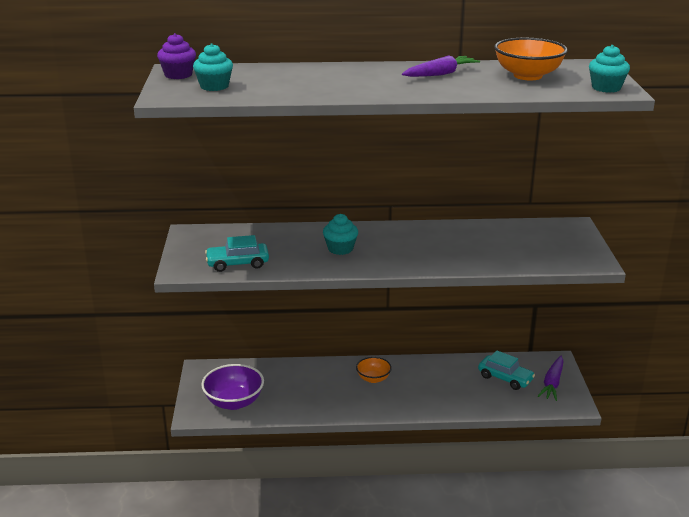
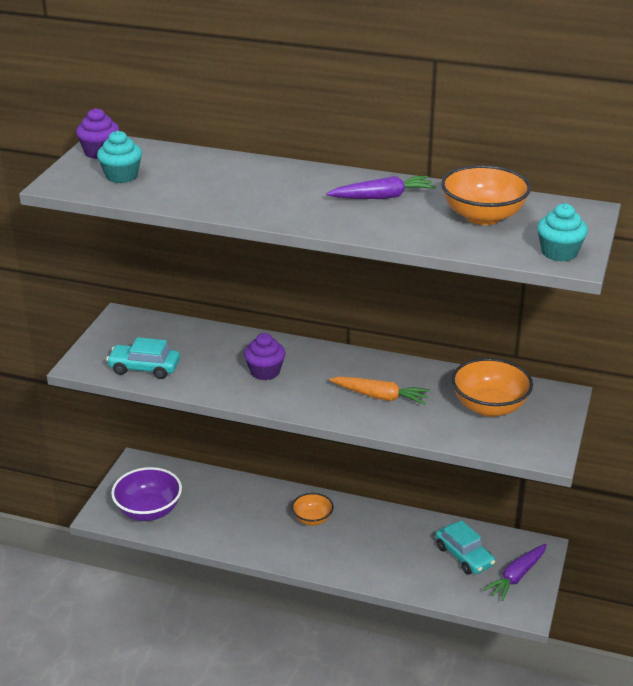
camera: 20 degrees right, 5 degrees up
turquoise cupcake [323,214,358,255] -> purple cupcake [244,333,285,380]
none -> orange carrot [329,377,430,405]
none -> orange bowl [452,358,533,417]

